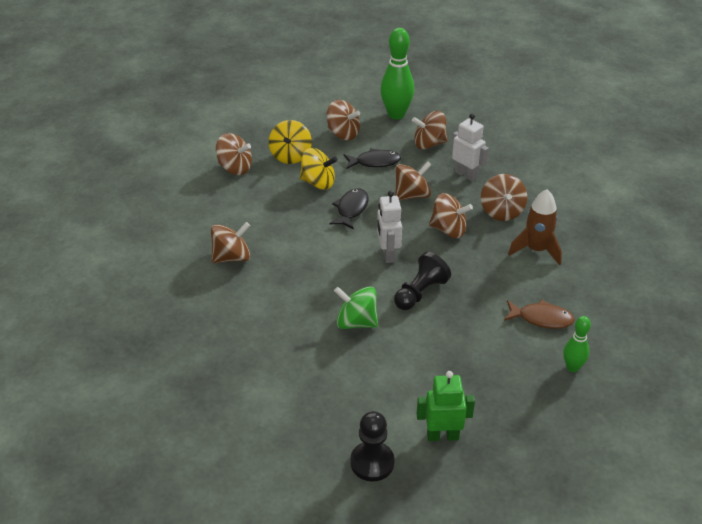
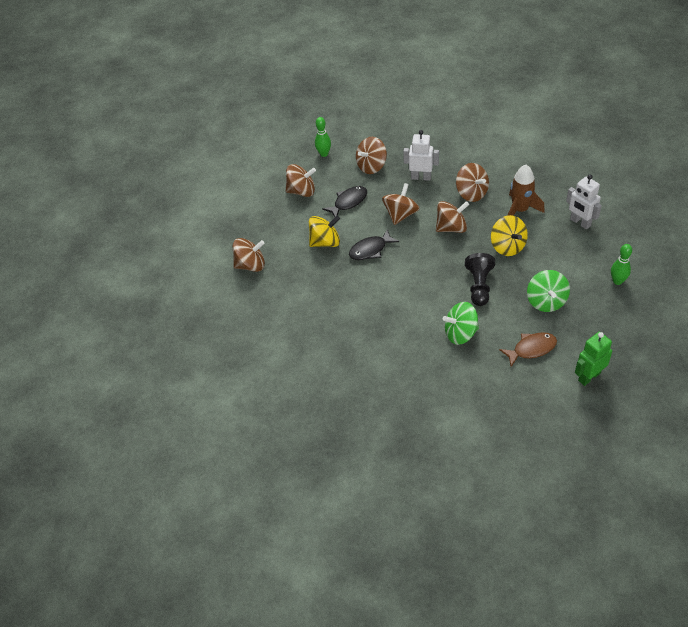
camera: 30 degrees left, 10 degrees up
brown spinning top [211,222,250,263] -> none
yellow spinning top [269,120,312,164] -> yellow spinning top moved to [491,215,528,256]
black fish [330,188,368,230] -> black fish turned 105 degrees counterclockwise [349,229,399,260]
black pawn [350,411,395,481] -> none
white robot [377,191,402,263] -> white robot moved to [566,174,602,230]
green bowling pin [380,28,414,119] -> green bowling pin [315,117,331,157], size x0.55
brown fish [504,299,575,329] -> brown fish moved to [499,332,557,367]
none -> green spinning top [527,270,570,312]

